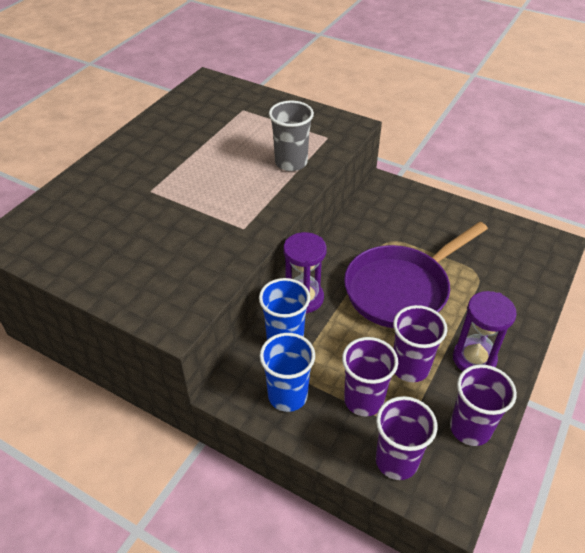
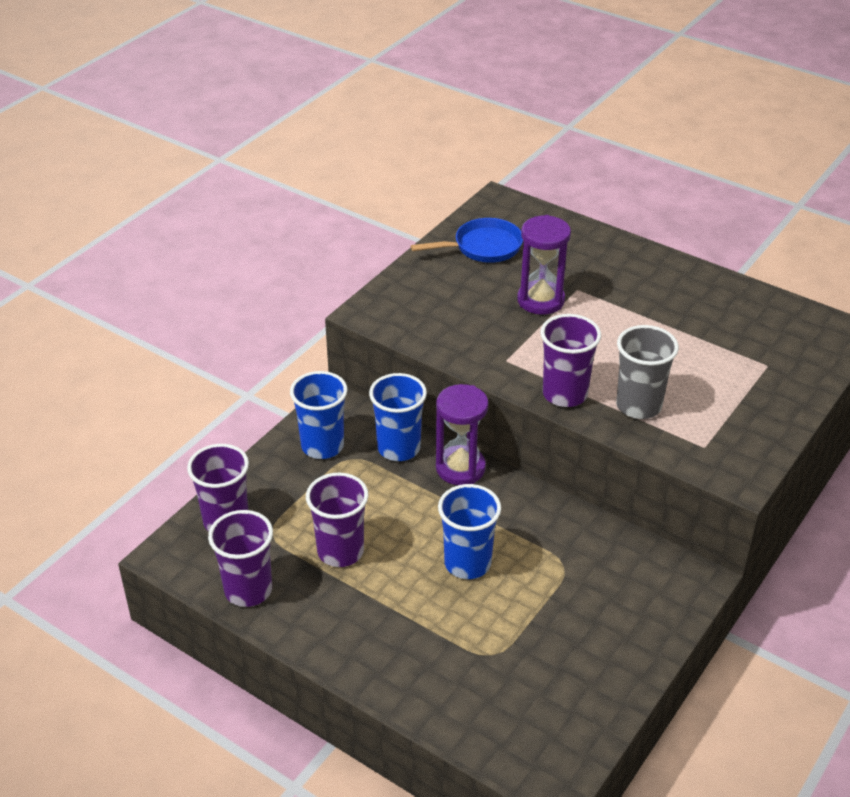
camera: 95 degrees right, 5 degrees down
purple cup [342,337,398,416] -> purple cup moved to [540,314,601,407]
purple pan [344,222,488,328] -> blue cup [438,484,501,579]
purple hourglass [453,291,517,371] -> purple hourglass moved to [517,215,571,315]
none -> blue pan [411,218,523,263]

